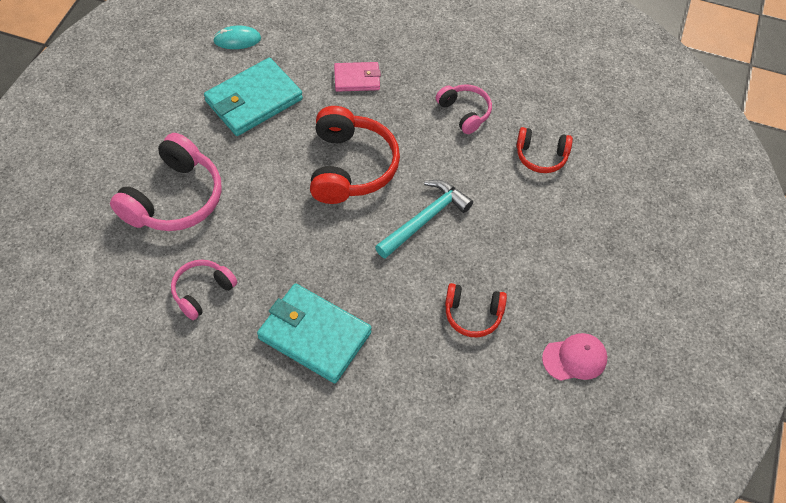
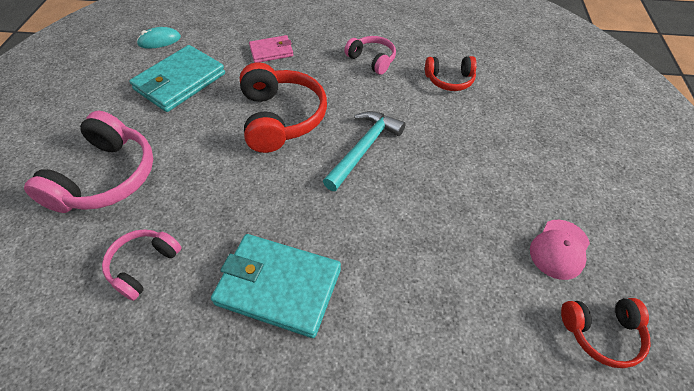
camera: 10 degrees left, 5 degrees down
red headphones [445,283,507,337] -> red headphones moved to [561,298,651,368]
pink cap [542,333,607,381] -> pink cap turned 150 degrees clockwise [530,220,590,280]

